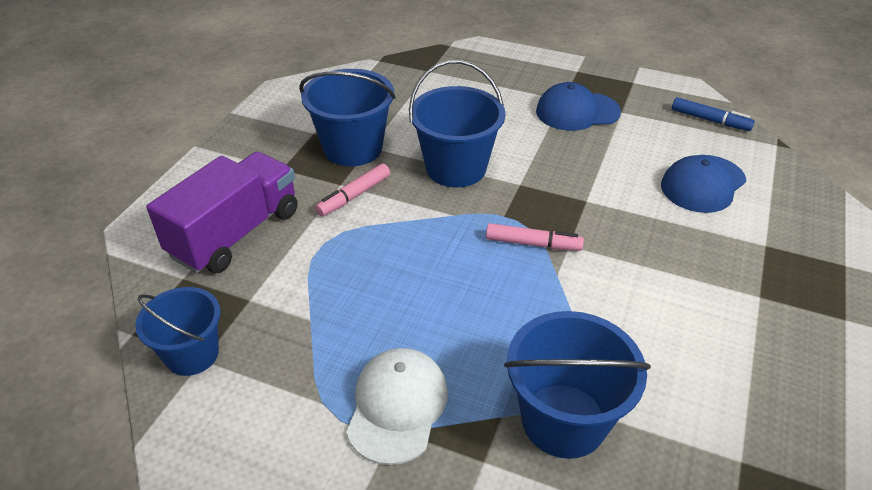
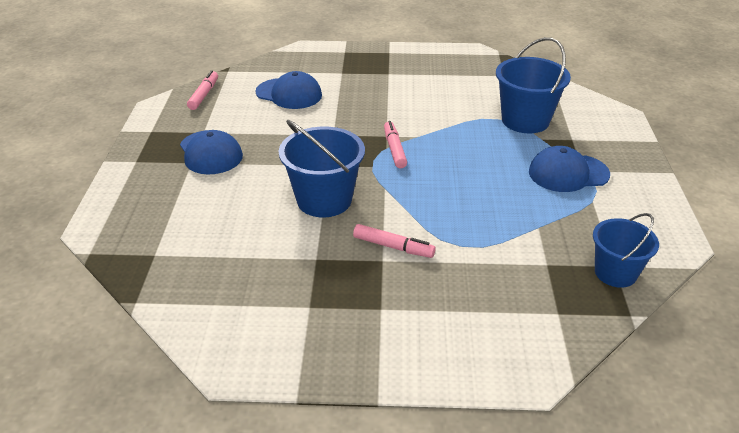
camera: 110 degrees left, 5 degrees down
purple truck [146,152,298,273] -> none
blue bucket [299,69,396,166] -> none
white cap [346,348,448,465] -> blue cap [529,146,610,192]
blue marker [672,97,755,131] -> pink marker [187,70,218,110]

